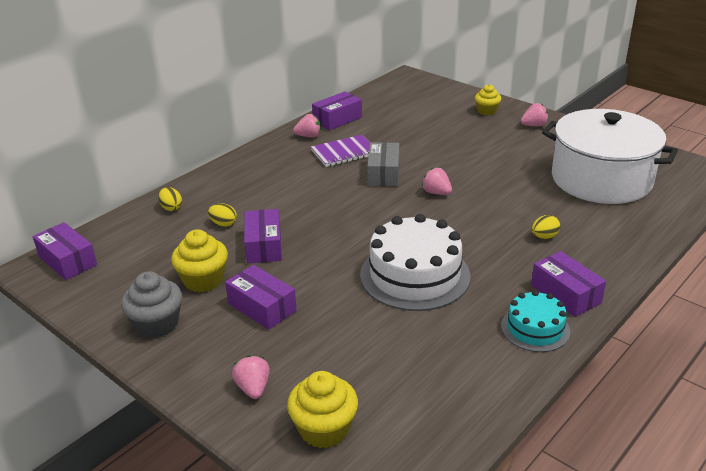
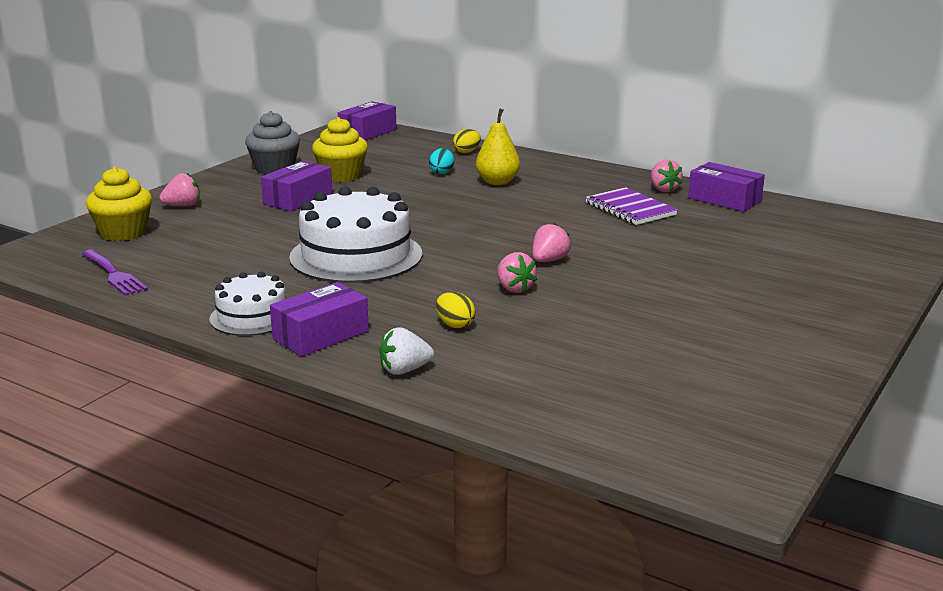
camera: 80 degrees right, 10 degrees down
yellow egg [208,203,237,227] -> turquoise egg [429,148,454,174]
purple box [244,209,282,263] -> none
grey box [367,142,399,186] -> none
yellow cupcake [475,85,501,115] -> none
turquoise cake [501,290,570,352] -> white cake [210,272,286,336]
pink strawberry [521,103,549,126] -> pink strawberry moved to [497,252,537,293]
white pot [542,109,678,204] -> none
none -> purple fork [82,250,148,296]
none -> white strawberry [379,327,434,375]
none -> yellow pear [476,108,520,185]

